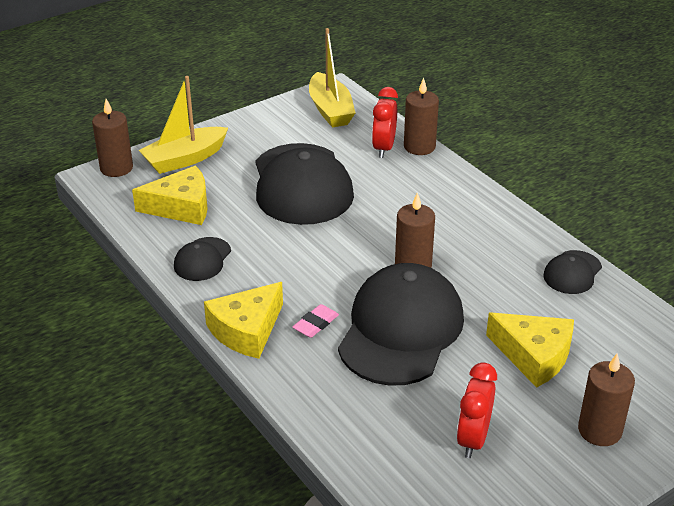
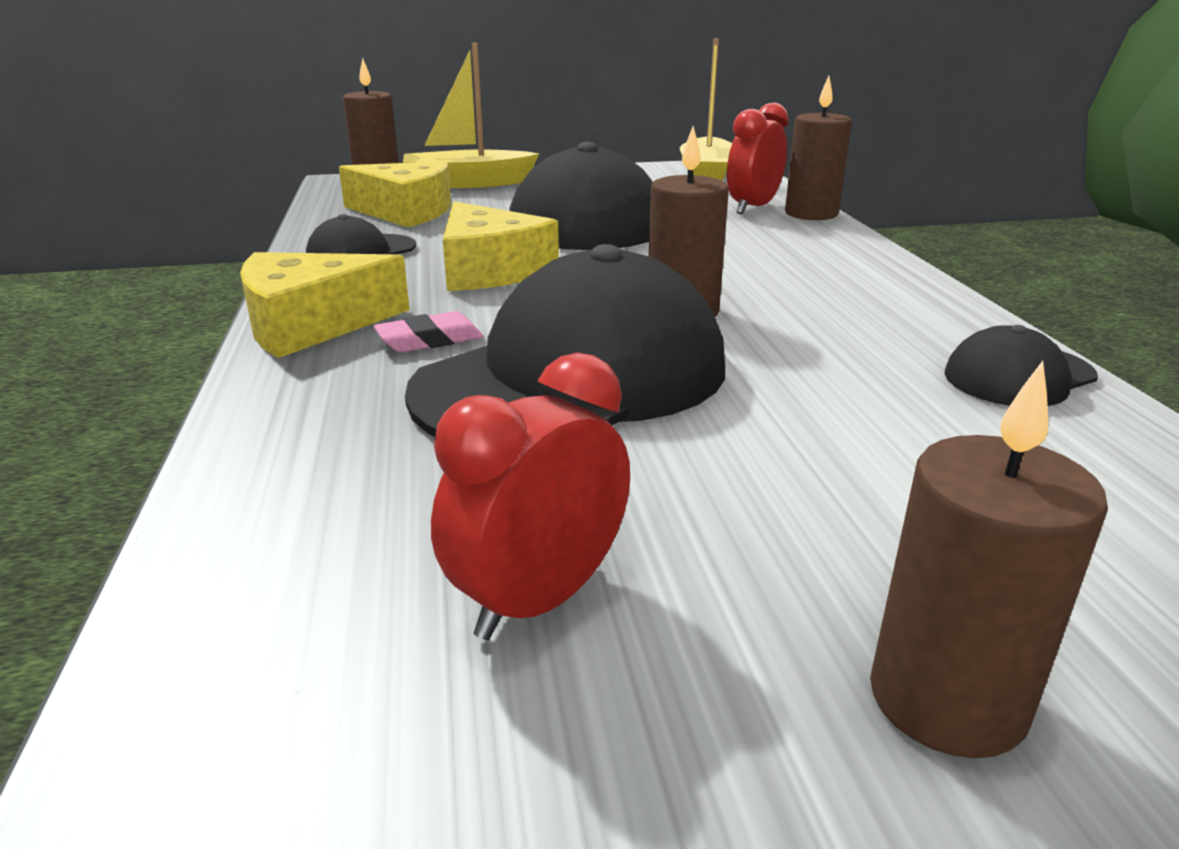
camera: 25 degrees right, 10 degrees down
yellow cheese [486,313,574,388] -> yellow cheese moved to [443,201,559,291]

